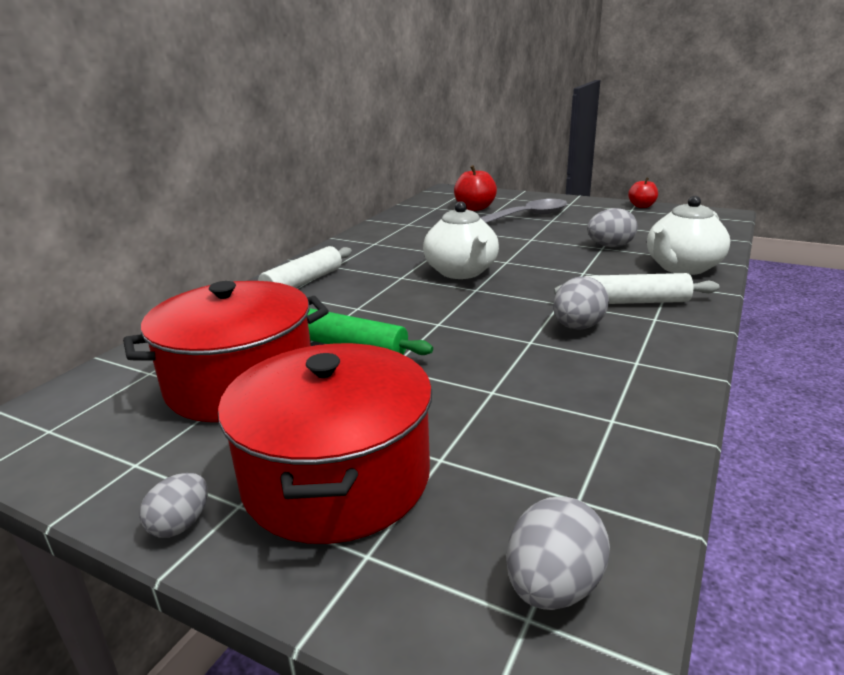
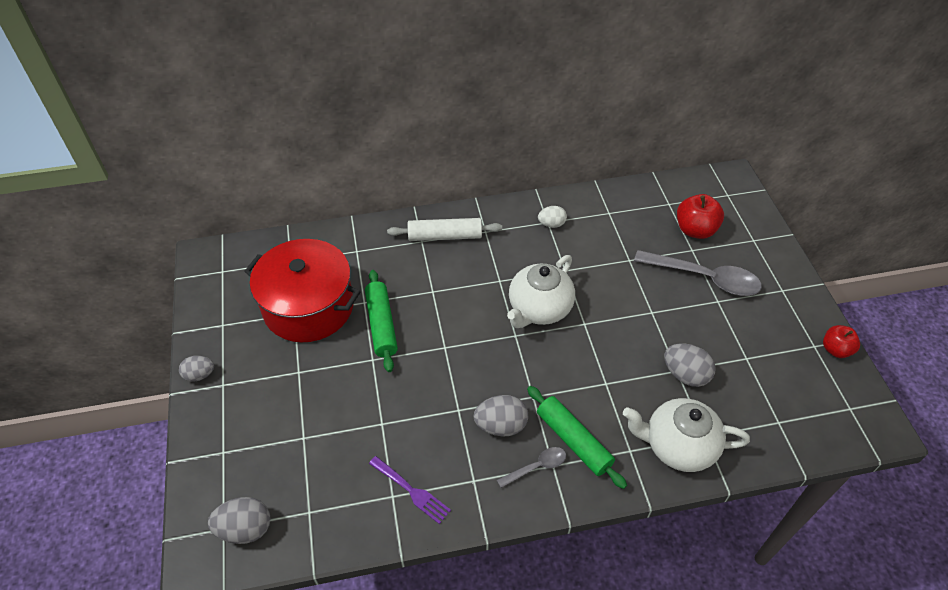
camera: 50 degrees right, 25 degrees up
red pot [218,343,432,544] -> none
white rolling pin [554,273,719,304] -> green rolling pin [527,386,627,489]
none -> purple fork [369,456,451,524]
none -> grey spoon [497,447,566,488]
none -> white egg [538,206,567,228]

